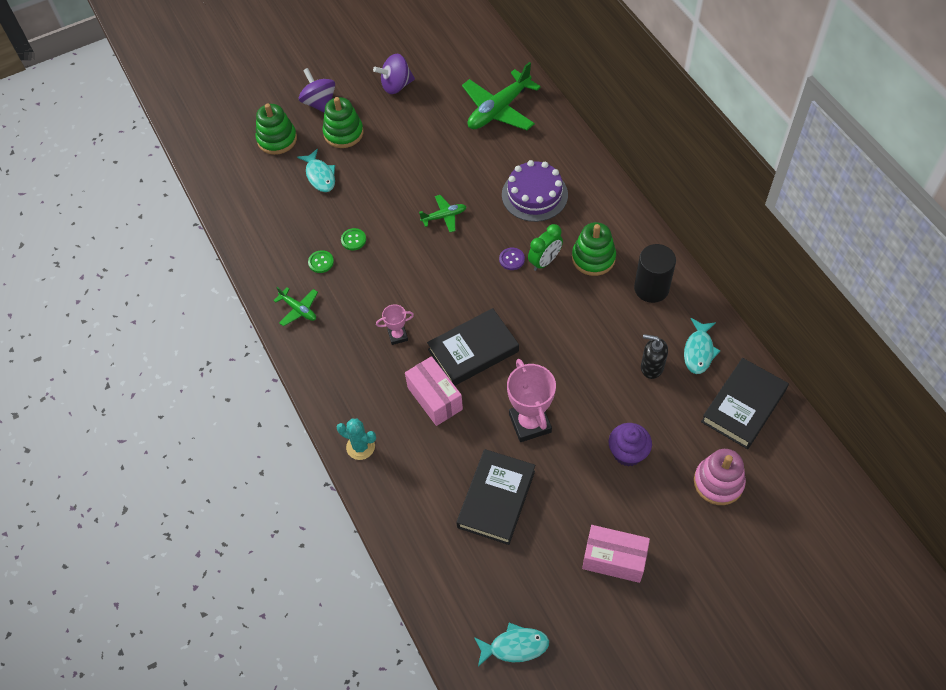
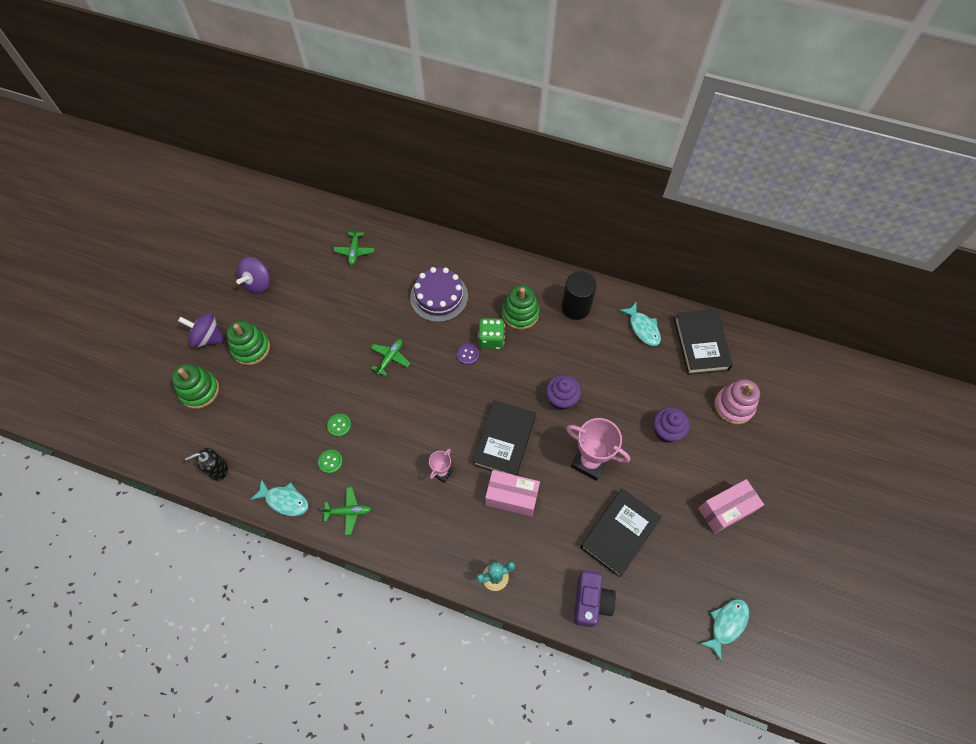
camera: 45 degrees left, 5 degrees up
turquoise fish [297,149,335,192] -> turquoise fish moved to [250,479,309,516]
black book [456,449,535,545] -> black book turned 60 degrees clockwise [580,489,662,578]
green plane [462,62,541,130] -> green plane [333,226,374,265], size x0.51
green clock [528,224,563,271] -> green dice [478,318,505,349]
black soap dispenser [641,334,668,379] -> black soap dispenser moved to [185,448,228,481]
none -> purple cupcake [546,375,581,410]
none -> purple camera [574,571,616,627]

